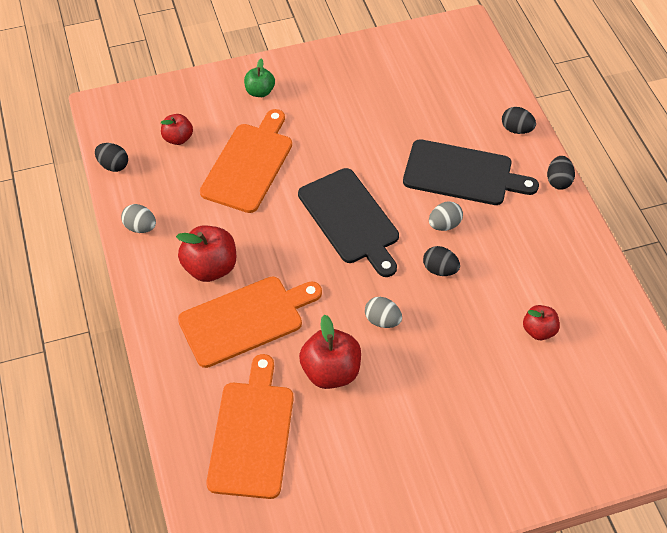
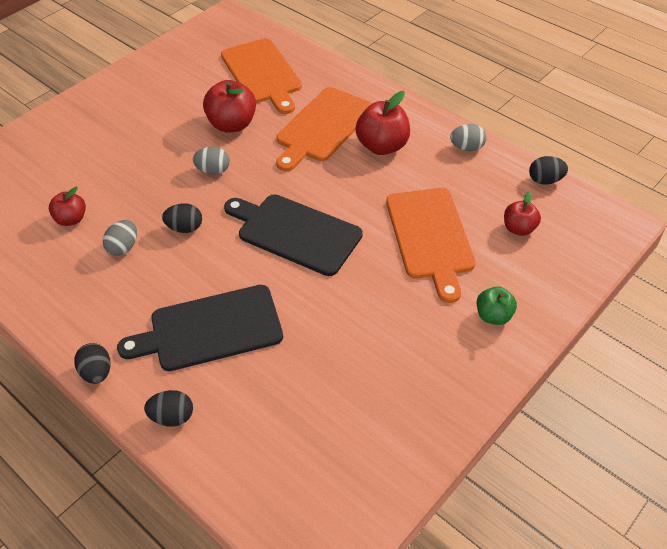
camera: 150 degrees right, 5 degrees down
grey egg [429,201,463,231] -> grey egg moved to [102,220,137,256]

